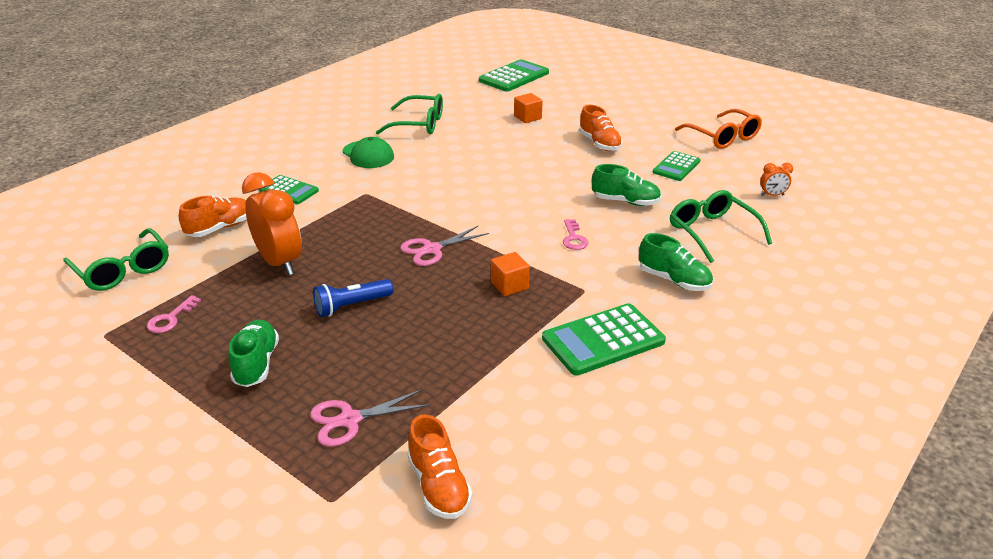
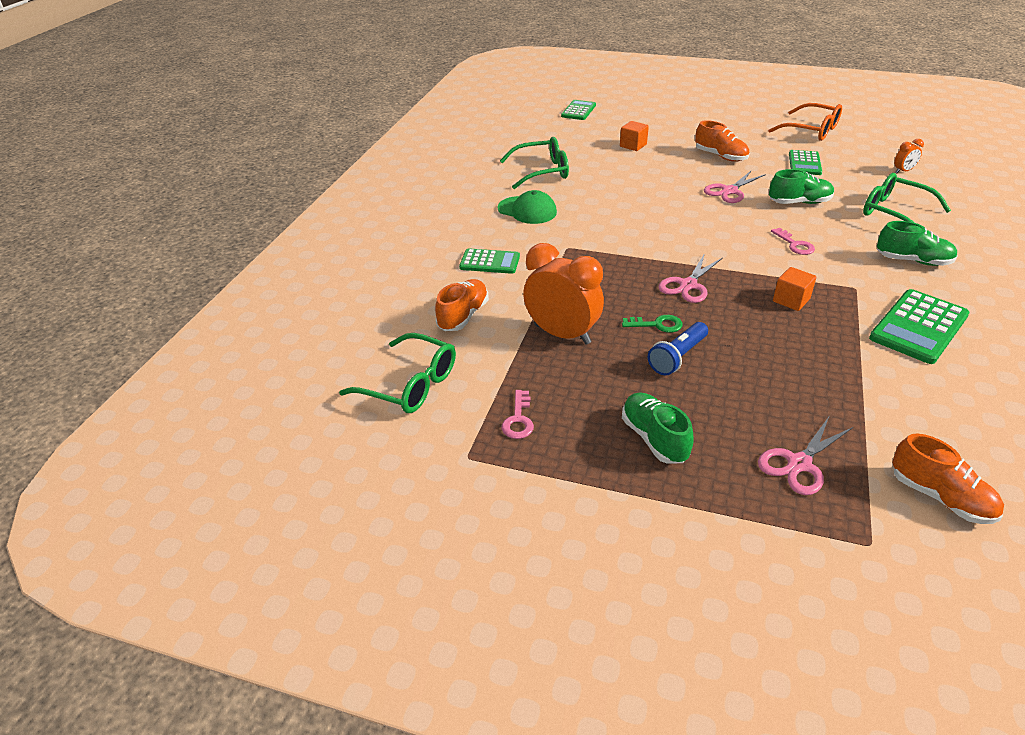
camera: 20 degrees left, 5 degrees up
green calculator [479,59,549,92] -> green calculator [561,100,596,120], size x0.63
none -> green key [622,315,682,333]
none -> pink scissors [704,171,766,203]

